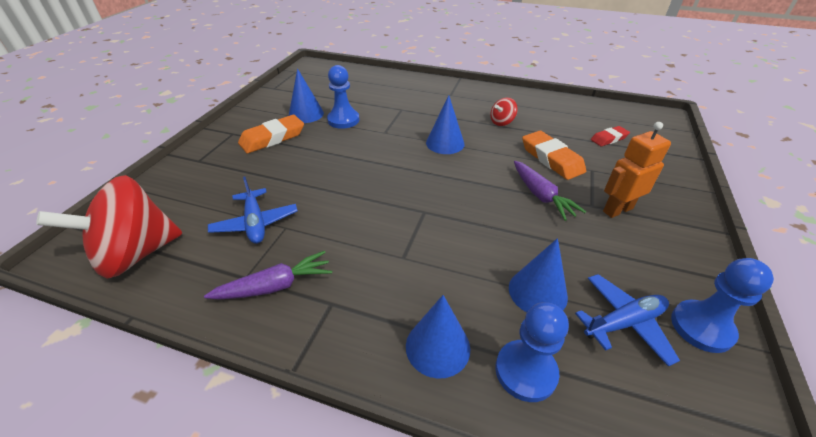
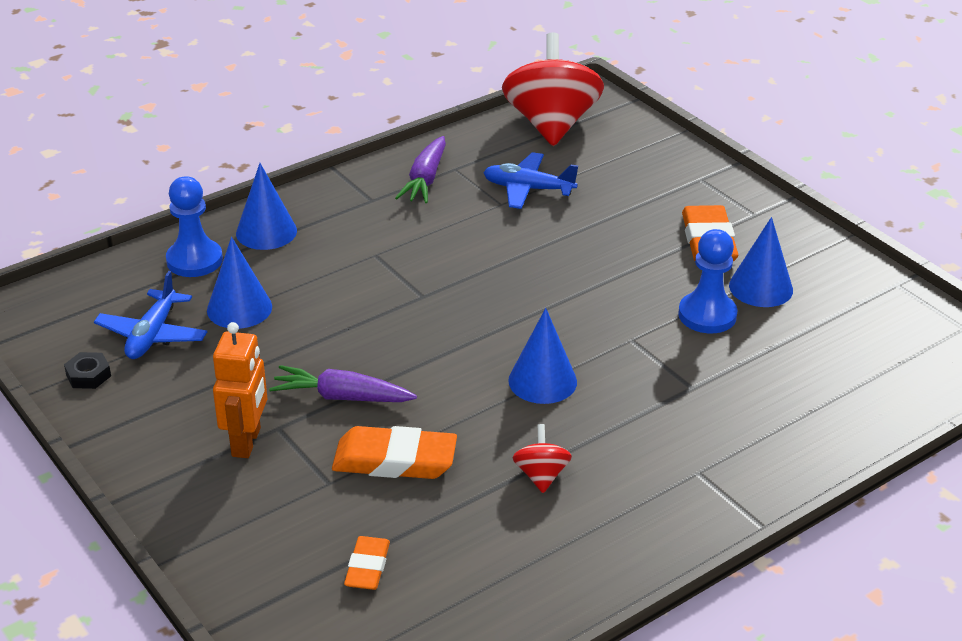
camera: 125 degrees right, 5 degrees down
red eraser [591,126,630,146] -> orange eraser [344,536,390,590]
blue pawn [671,258,774,353] -> black nut [64,352,111,389]

